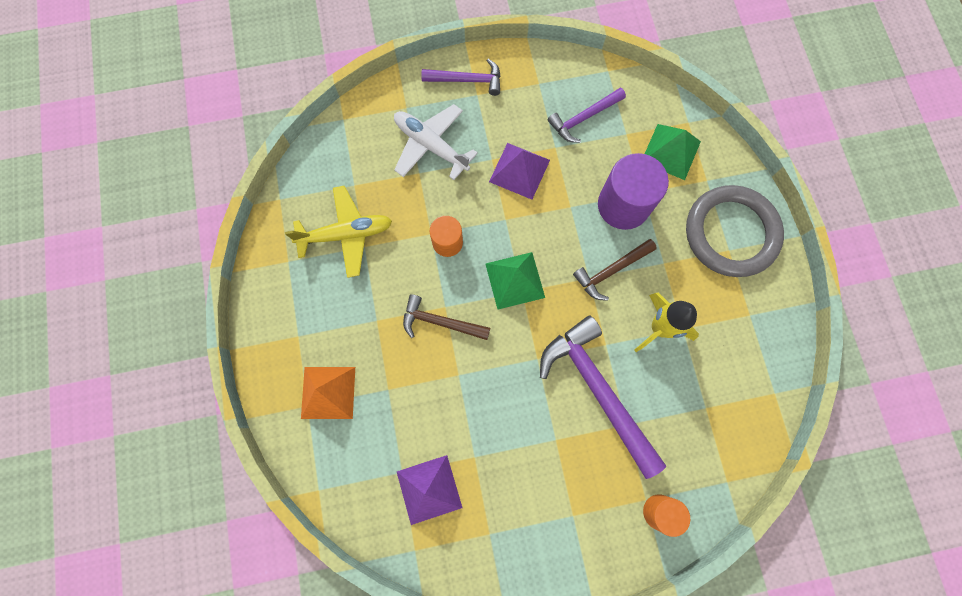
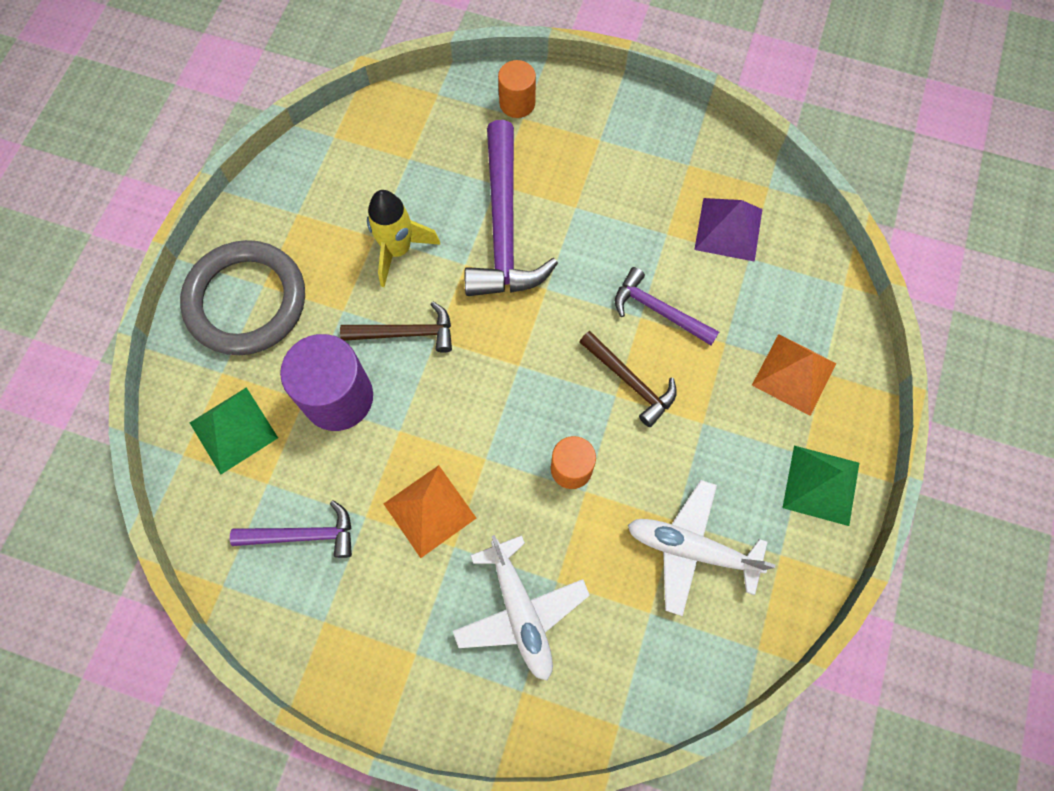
camera: 150 degrees left, 5 degrees down
yellow plane [285,186,392,278] -> white plane [628,480,775,616]
purple hammer [421,59,501,96] -> purple hammer moved to [615,267,719,345]
green pyramid [485,252,545,310] -> green pyramid moved to [782,446,859,526]
purple pyramid [489,143,550,199] -> orange pyramid [383,465,476,558]

